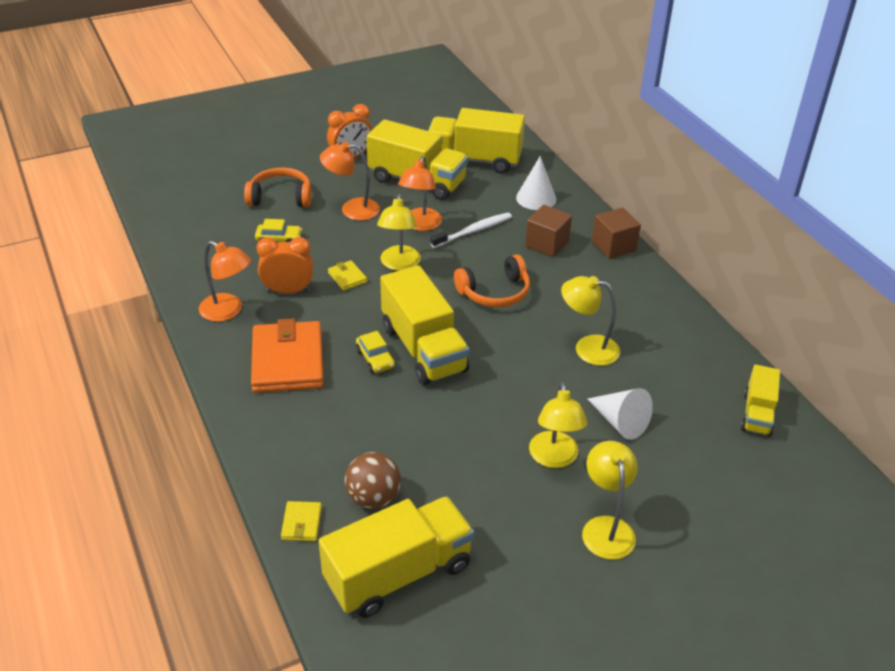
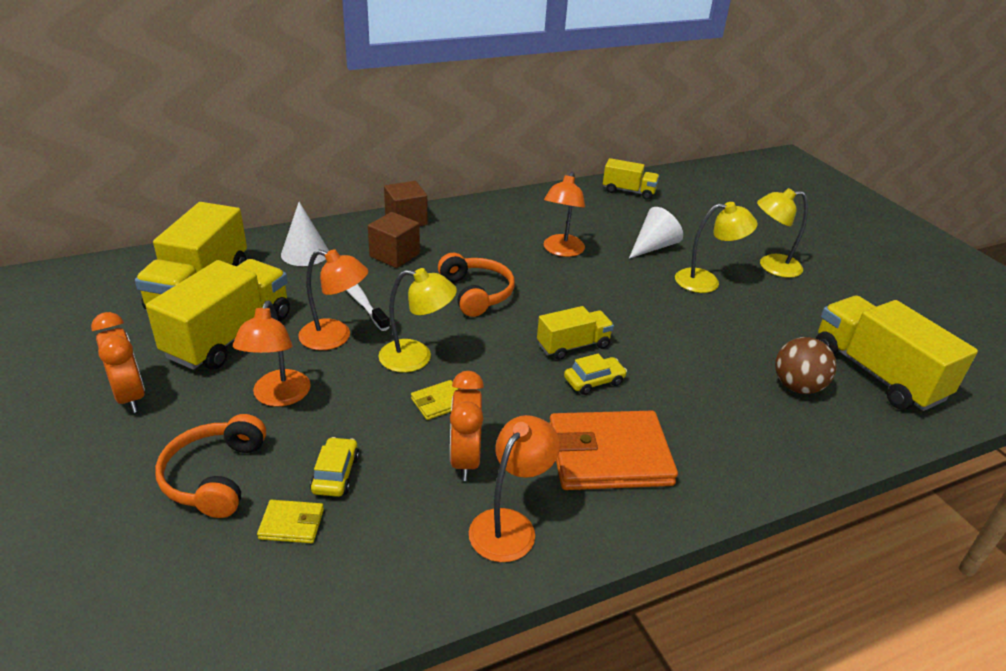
camera: 90 degrees left, 5 degrees down
yellow wallet [281,501,322,541] -> yellow wallet moved to [257,500,324,543]
yellow truck [380,265,469,385] -> yellow truck [537,306,614,360], size x0.56
yellow lamp [561,276,620,366] -> orange lamp [544,172,585,257]

